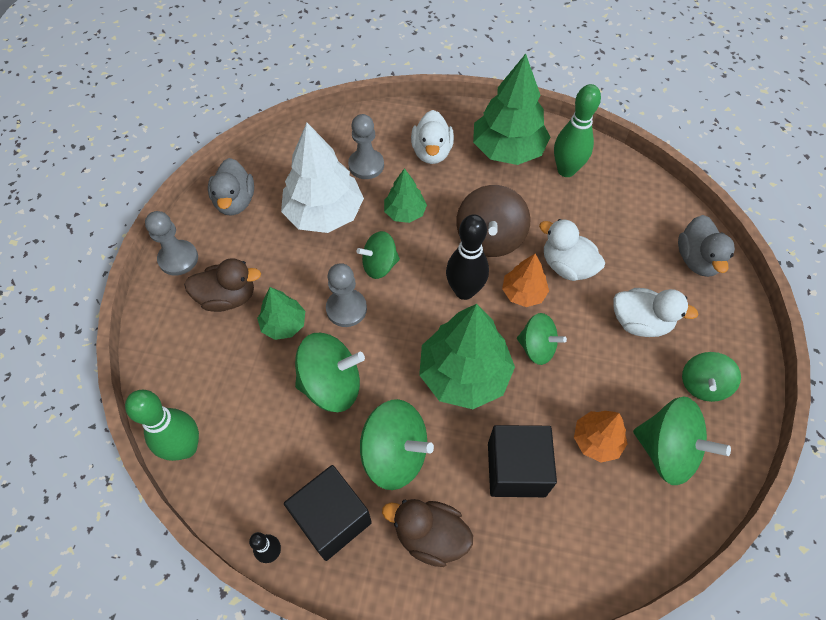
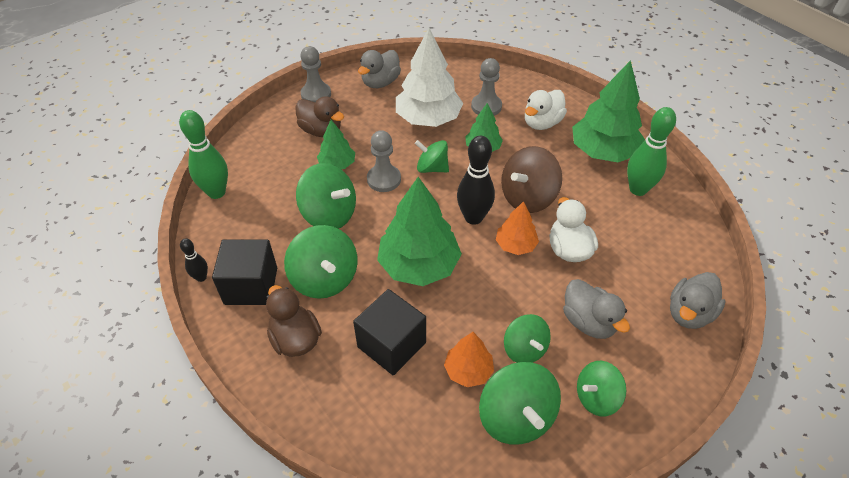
camera: 40 degrees right, 10 degrees down
green spinning top [517,313,567,365] -> green spinning top moved to [504,314,551,363]
white duck [613,288,698,337] -> grey duck [563,279,630,339]

